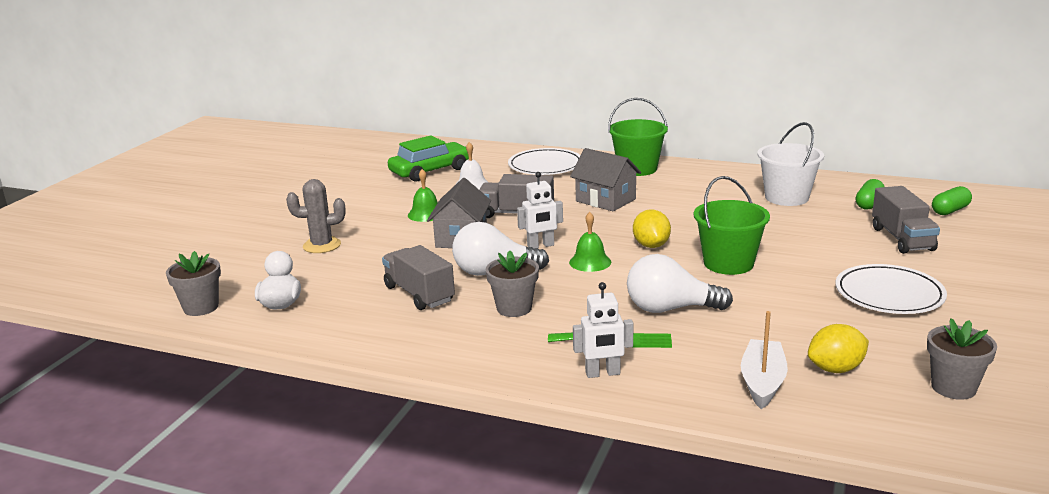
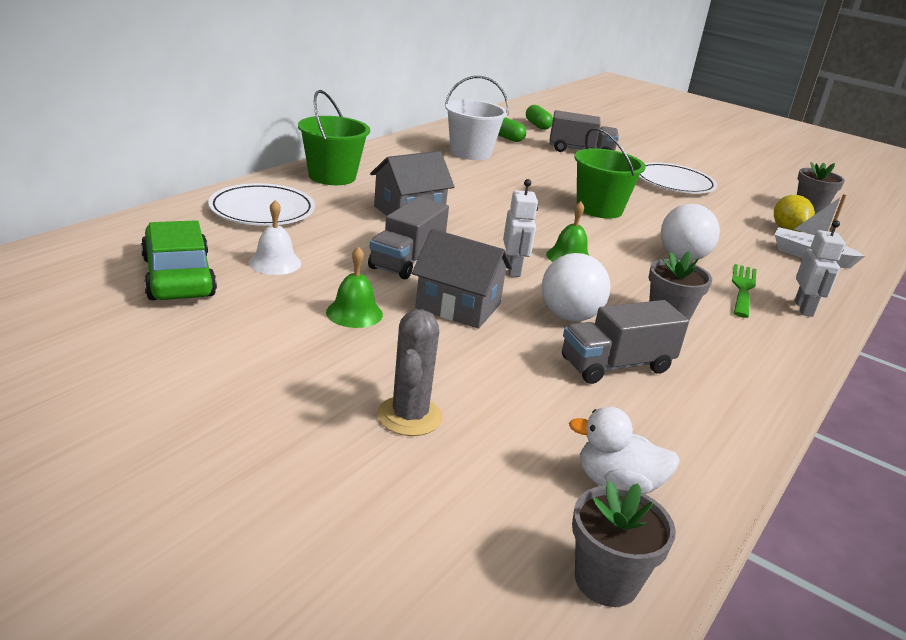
camera: 80 degrees left, 5 degrees up
yellow lemon [633,209,671,248] -> none

